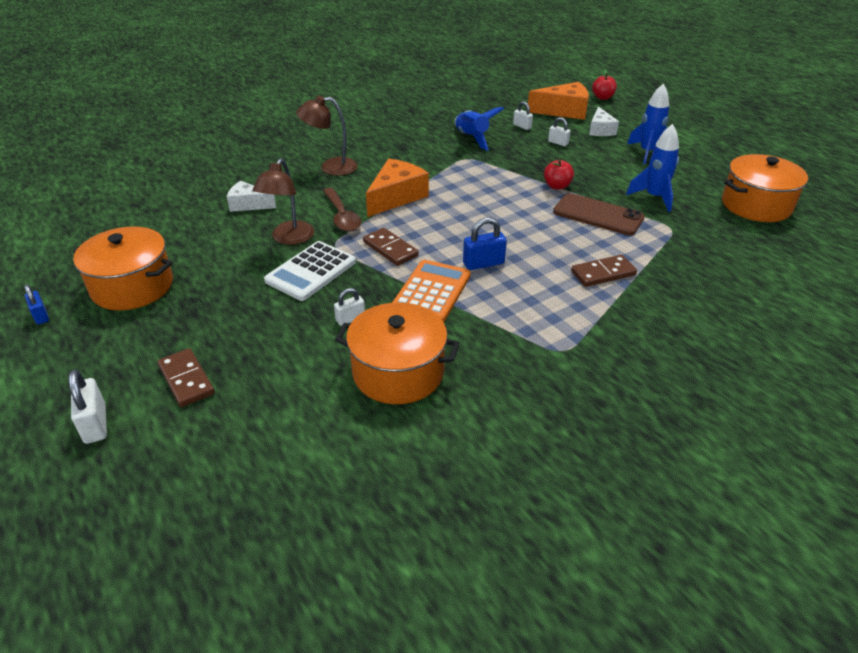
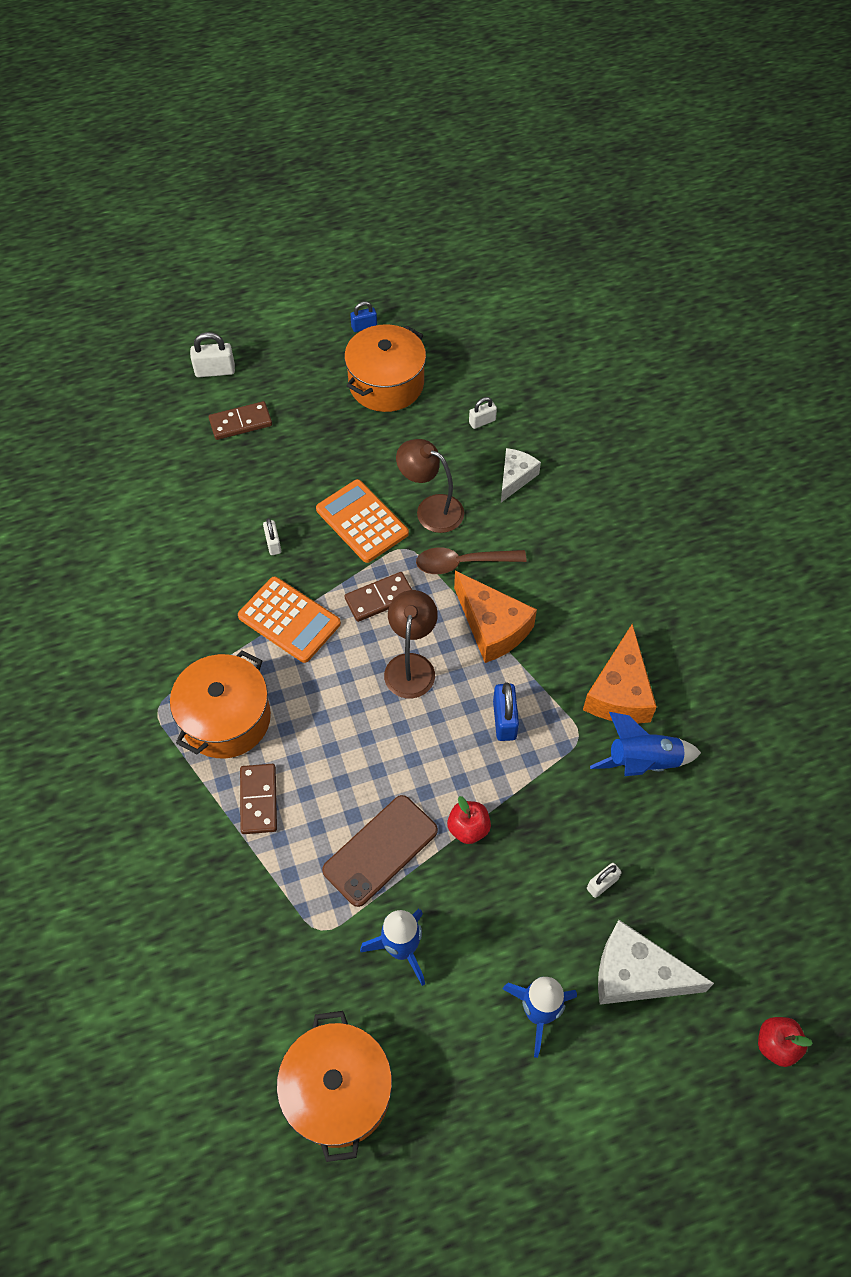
camera: 105 degrees right, 20 degrees up
white calculator [264,241,356,301] -> orange calculator [316,479,409,563]
brown lamp [296,95,358,176] -> brown lamp moved to [384,590,438,698]
orange pot [335,302,460,404] -> orange pot moved to [170,650,271,758]
blue padlock [463,217,507,270] -> blue padlock moved to [493,682,519,741]
white padlock [513,101,533,130] -> white padlock moved to [469,397,497,429]
orange cheese [528,82,589,120] -> orange cheese moved to [583,624,657,723]
white cheese [589,106,619,136] -> white cheese [598,920,714,1005], size x1.59

